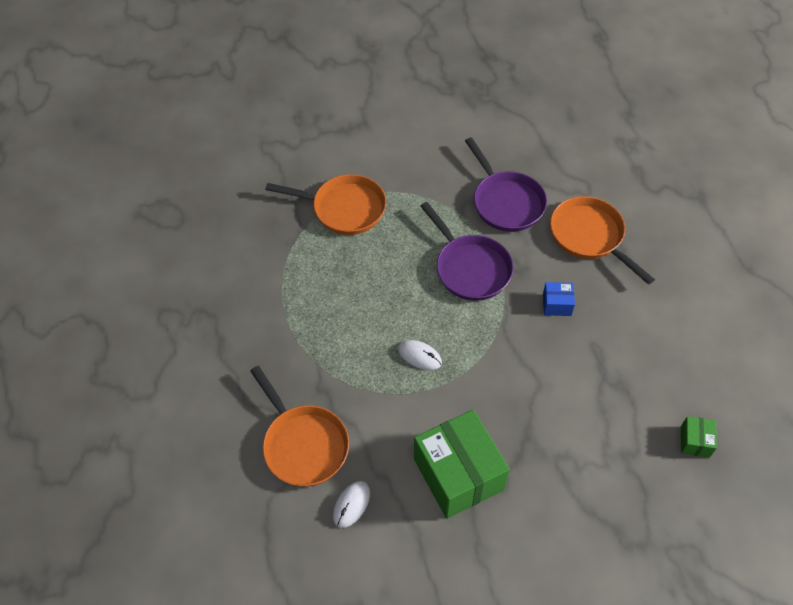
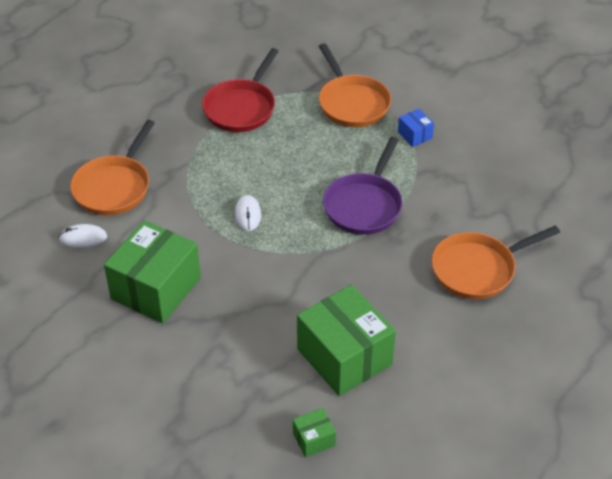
camera: 55 degrees right, 10 degrees down
purple pan [465,137,547,232] -> none
blue box [543,282,575,316] -> blue box moved to [398,109,434,147]
orange pan [550,196,655,285] -> orange pan turned 135 degrees counterclockwise [432,226,560,299]
none -> red pan [202,48,279,132]
none -> green box [297,285,396,396]

